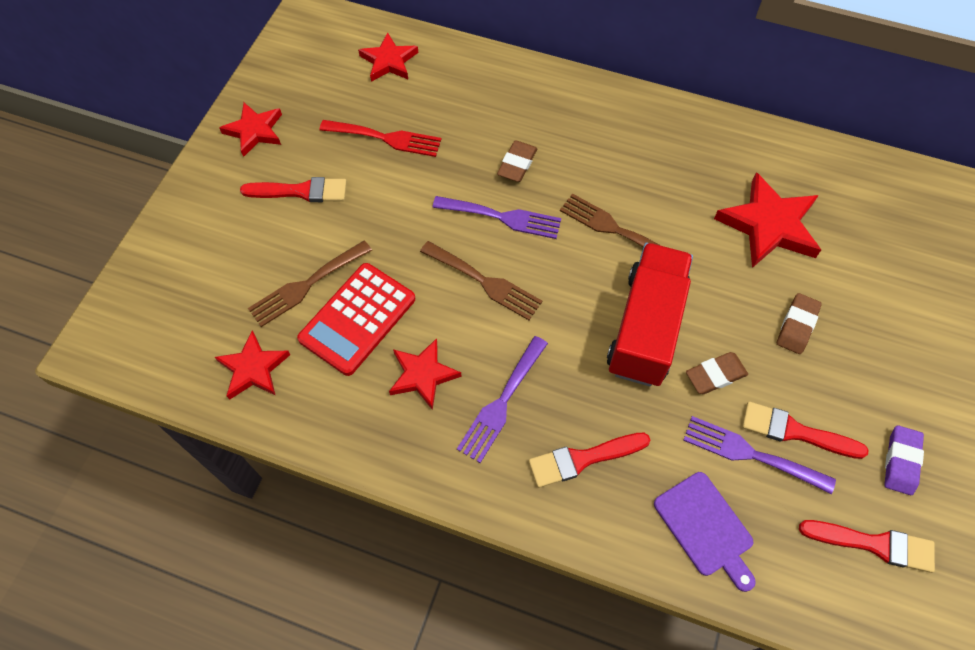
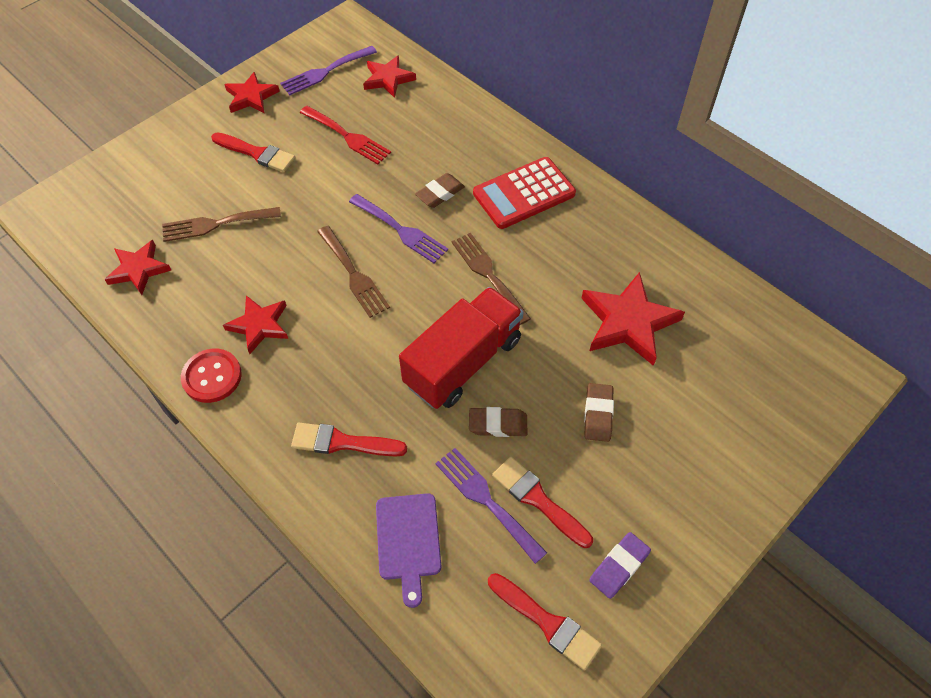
camera: 25 degrees right, 5 degrees down
red calculator [297,263,415,376] -> red calculator moved to [473,157,576,229]
purple fork [457,336,548,463] -> purple fork moved to [280,46,377,95]
brown eraser [777,293,822,354] -> brown eraser turned 45 degrees counterclockwise [584,383,614,442]
none -> red button [181,349,242,403]

